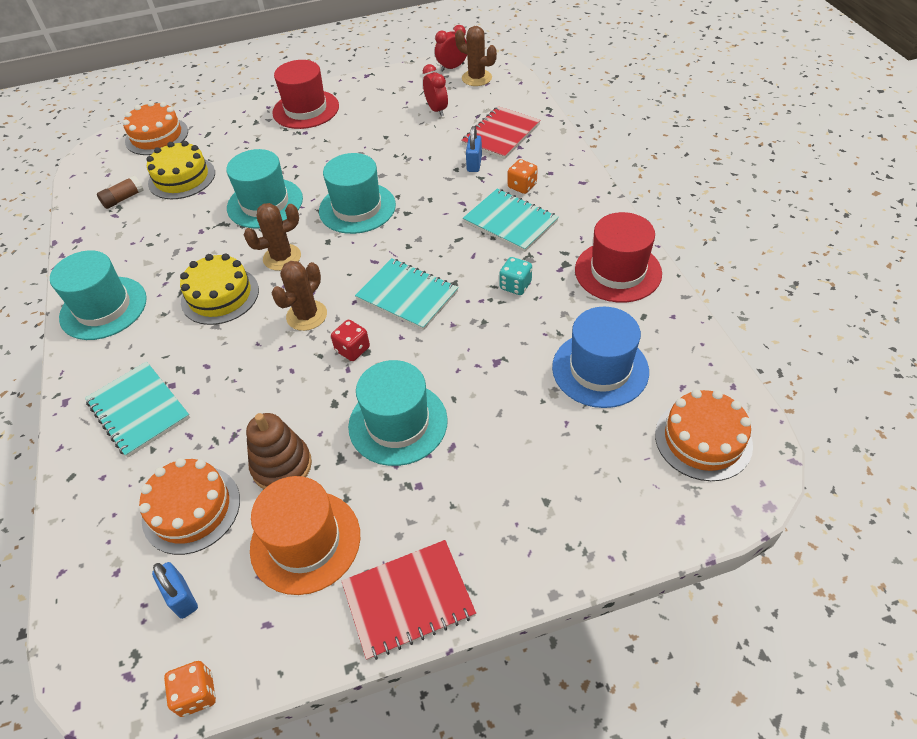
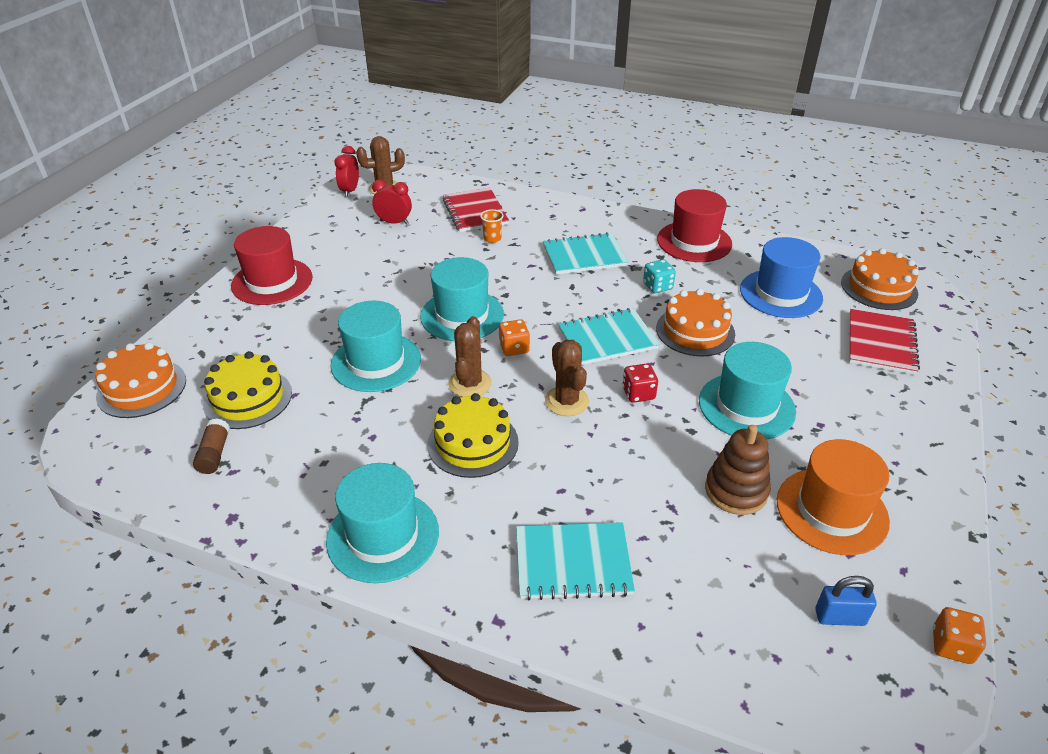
camera: 55 degrees left, 10 degrees down
orange cake [139,458,240,555] -> orange cake moved to [656,289,735,357]
red notebook [342,540,476,660] -> red notebook moved to [849,309,920,375]
blue padlock [466,126,482,172] -> orange cup [480,209,504,243]
orange dice [508,159,538,194] -> orange dice moved to [499,319,530,356]

